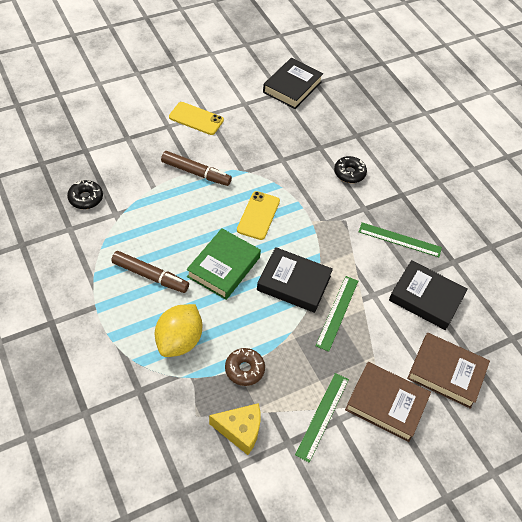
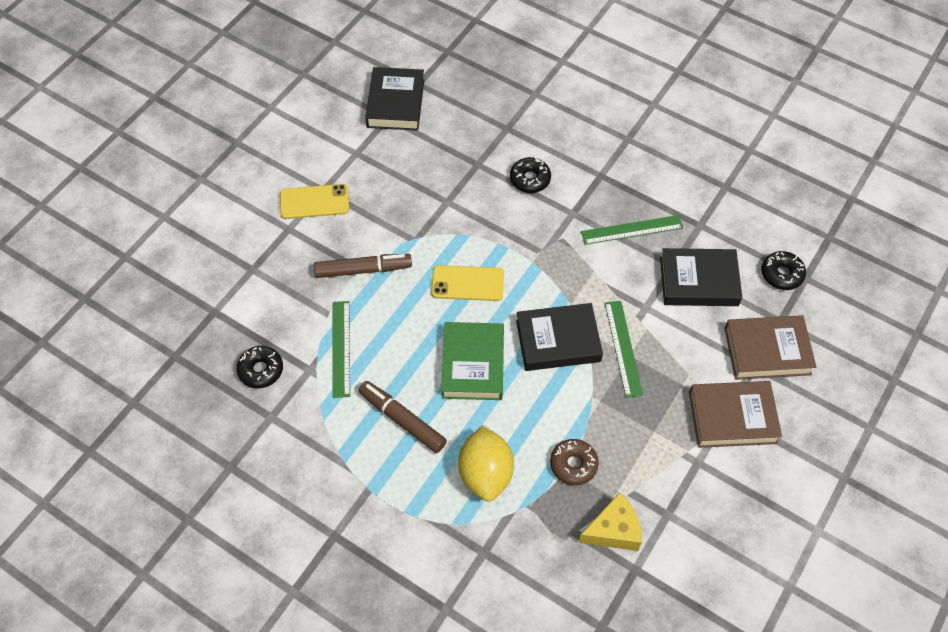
camera: 25 degrees left, 5 degrees up
brown marker [111,251,189,293] -> brown marker turned 135 degrees counterclockwise [358,381,447,453]
yellow phone [237,191,280,240] -> yellow phone turned 75 degrees counterclockwise [431,265,504,301]
green ruler [295,373,349,463] -> green ruler moved to [332,301,350,398]
none -> black donut [761,251,806,290]

